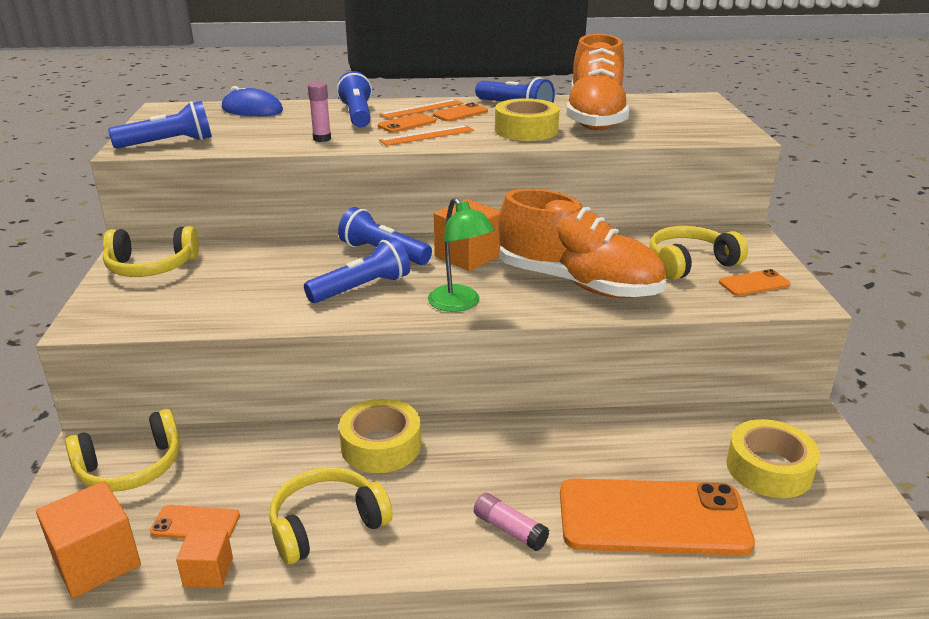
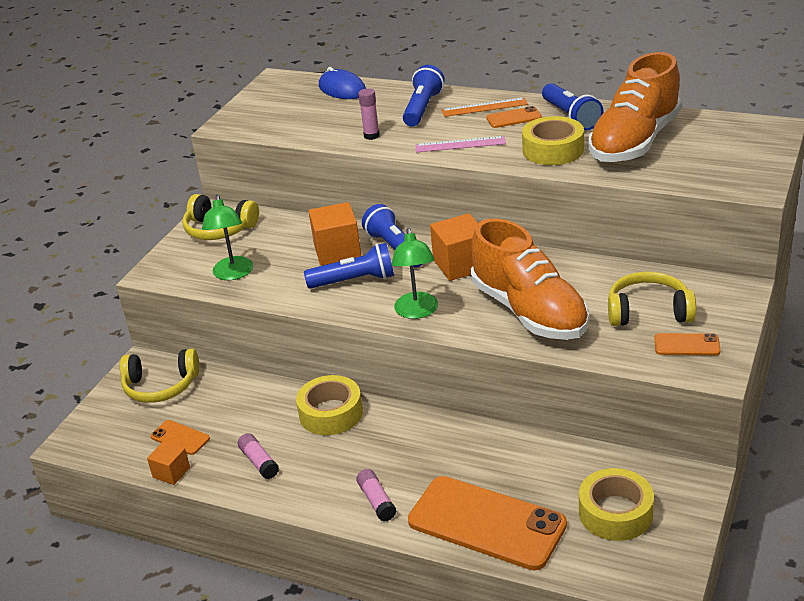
camera: 30 degrees right, 5 degrees up
orange cube [36,481,141,598] -> orange cube moved to [309,202,361,266]
blue flashlight [108,101,212,148] -> none
yellow headphones [269,467,393,565] -> pink glue stick [238,433,279,479]
orange phone [378,113,436,133] -> none
orange ruler [379,125,474,146] -> pink ruler [416,136,506,152]
none -> green lamp [202,195,253,280]

